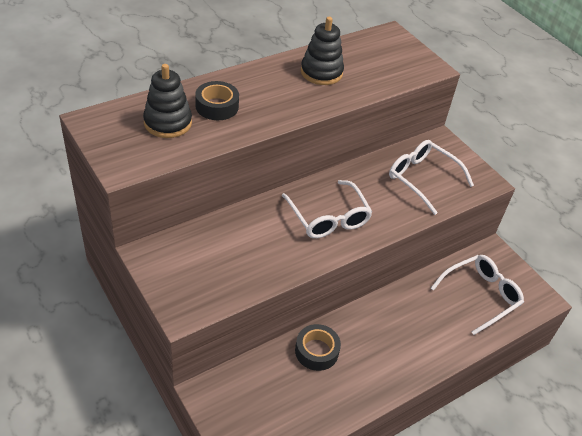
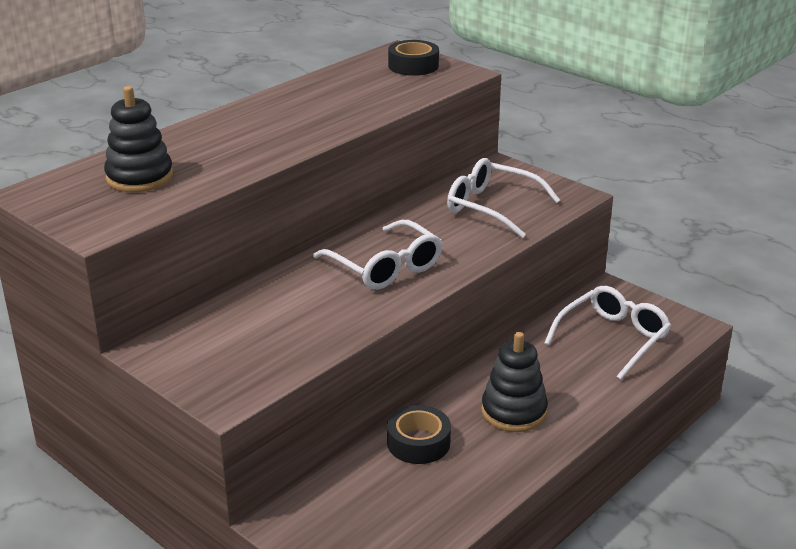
camera: 10 degrees left, 15 degrees down
black tape [195,81,239,120] -> black tape moved to [388,40,439,76]
black stacking toy [301,17,344,85] -> black stacking toy moved to [481,332,548,432]

